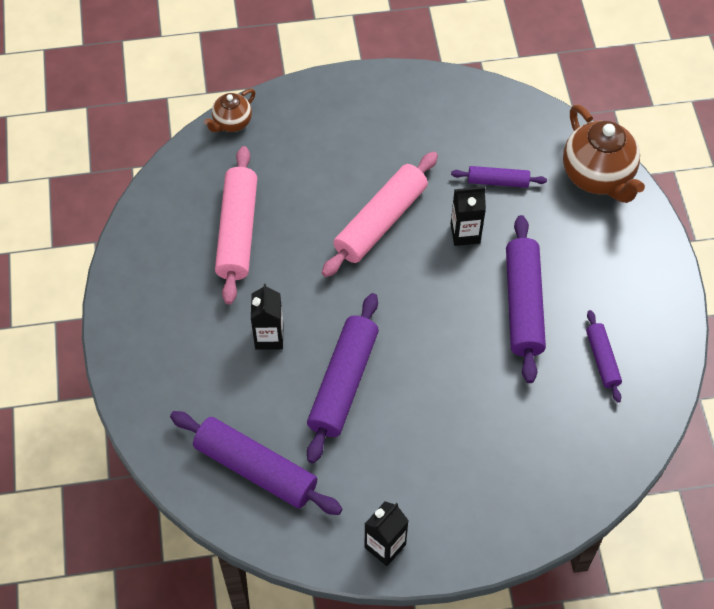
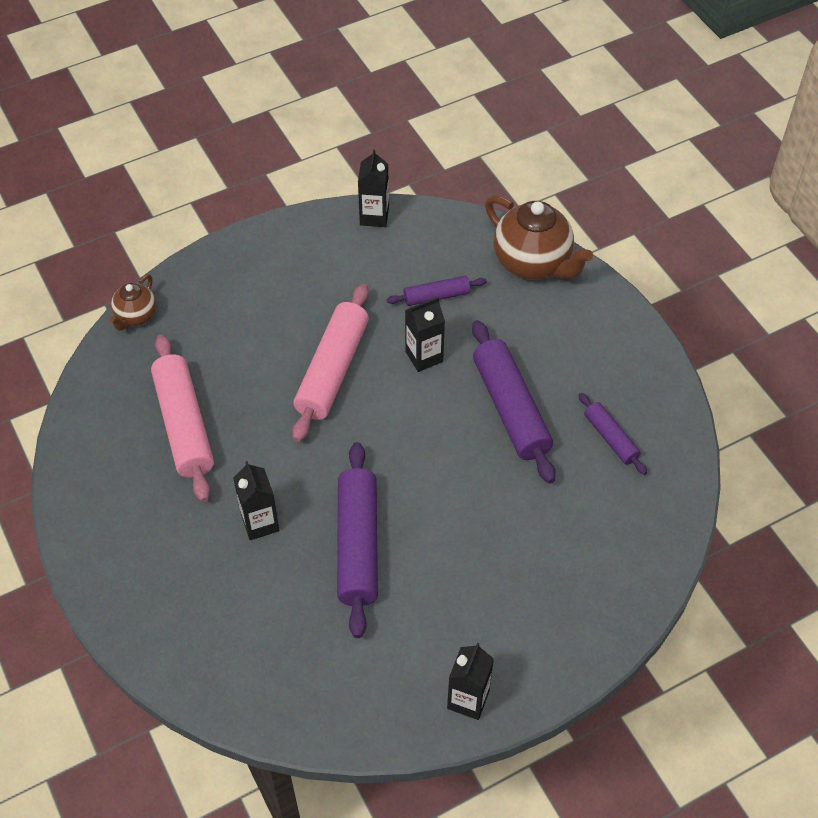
camera: 20 degrees left, 5 degrees down
purple rolling pin [170,411,343,515] -> none
none -> black carton [358,149,389,227]

